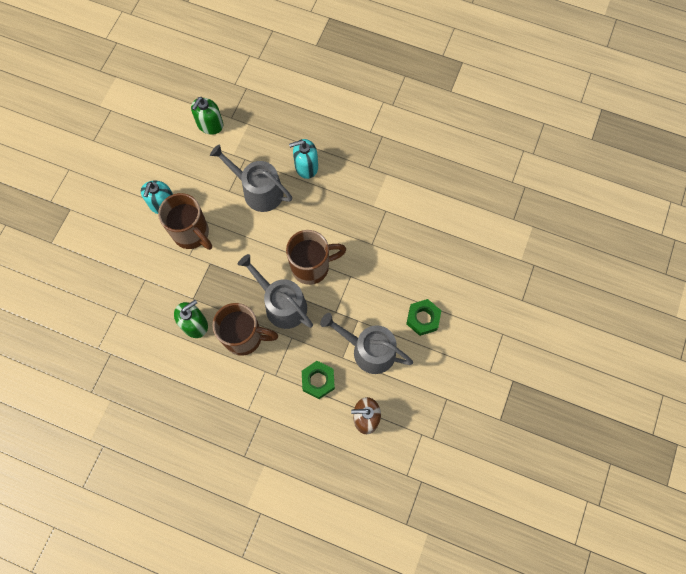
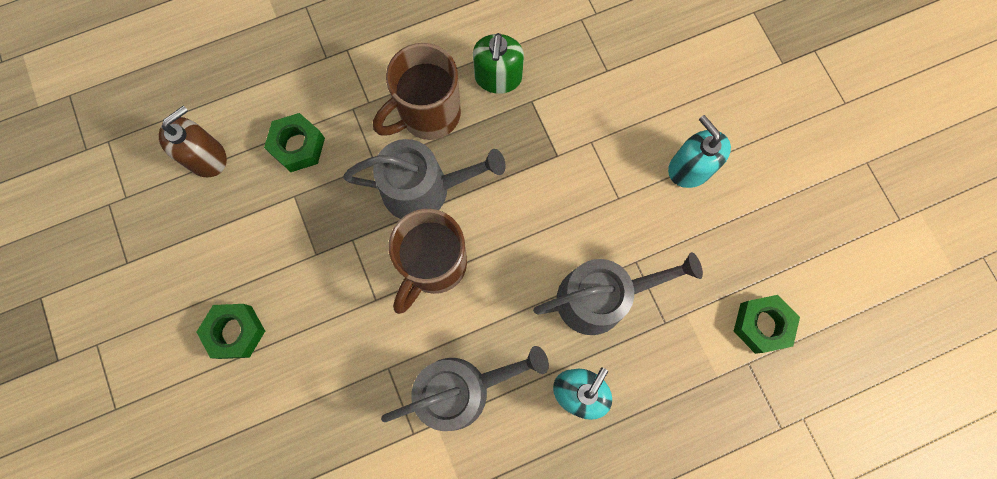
camera: 135 degrees right, 5 degrees up
brown mug [158,193,212,250] -> none
green soap dispenser [191,97,223,135] -> green nut [734,295,800,354]
grey watering can [320,313,413,374] -> grey watering can moved to [381,346,549,431]

